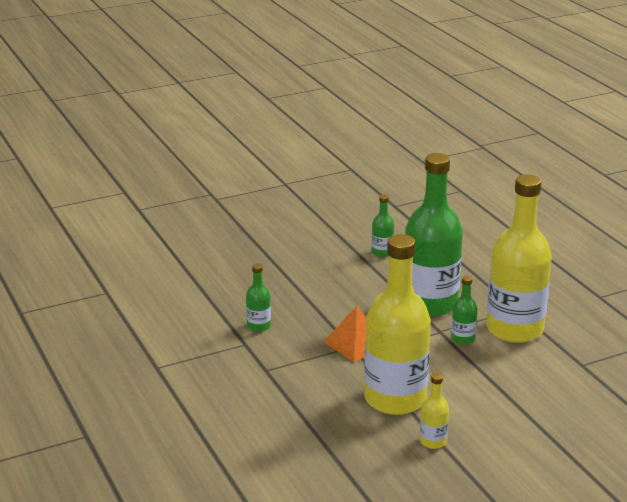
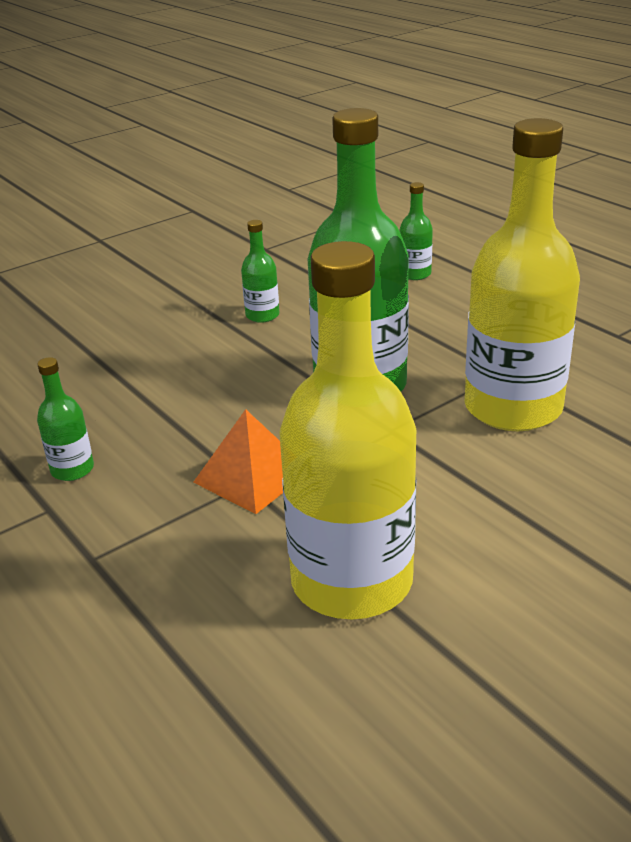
camera: 10 degrees left, 5 degrees up
yellow bottle [420,373,449,449] -> none
green bottle [451,276,477,345] -> green bottle moved to [400,182,433,280]

